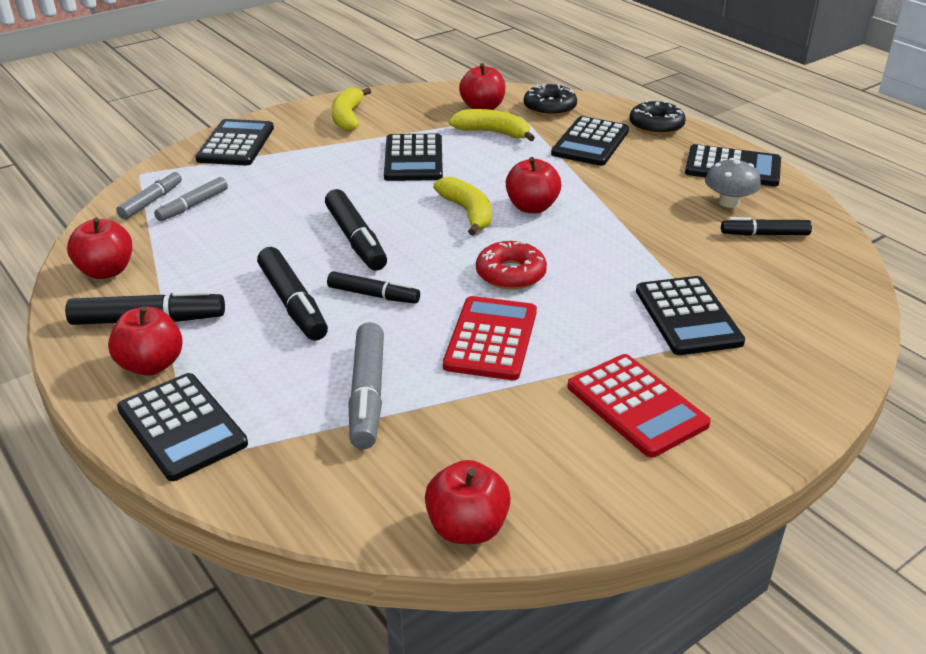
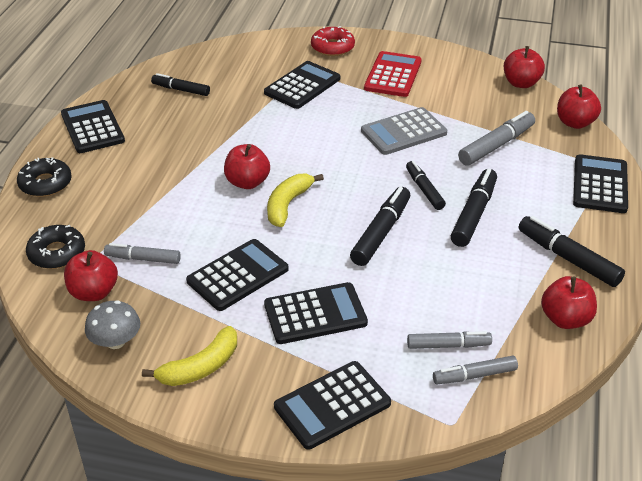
camera: 130 degrees left, 5 degrees up
red apple [108,306,183,376] -> red apple moved to [557,85,601,129]
red calculator [443,296,537,380] -> grey calculator [361,107,447,155]
yellow banana [449,109,535,141] -> grey marker [104,243,181,264]
red donut [476,240,547,290] -> red donut moved to [311,26,355,56]
black calculator [551,116,629,166] -> black calculator moved to [264,282,368,344]
grey mushroom [705,158,761,208] -> grey mushroom moved to [85,300,140,349]
black marker [721,217,812,236] -> black marker turned 150 degrees clockwise [151,73,210,96]

